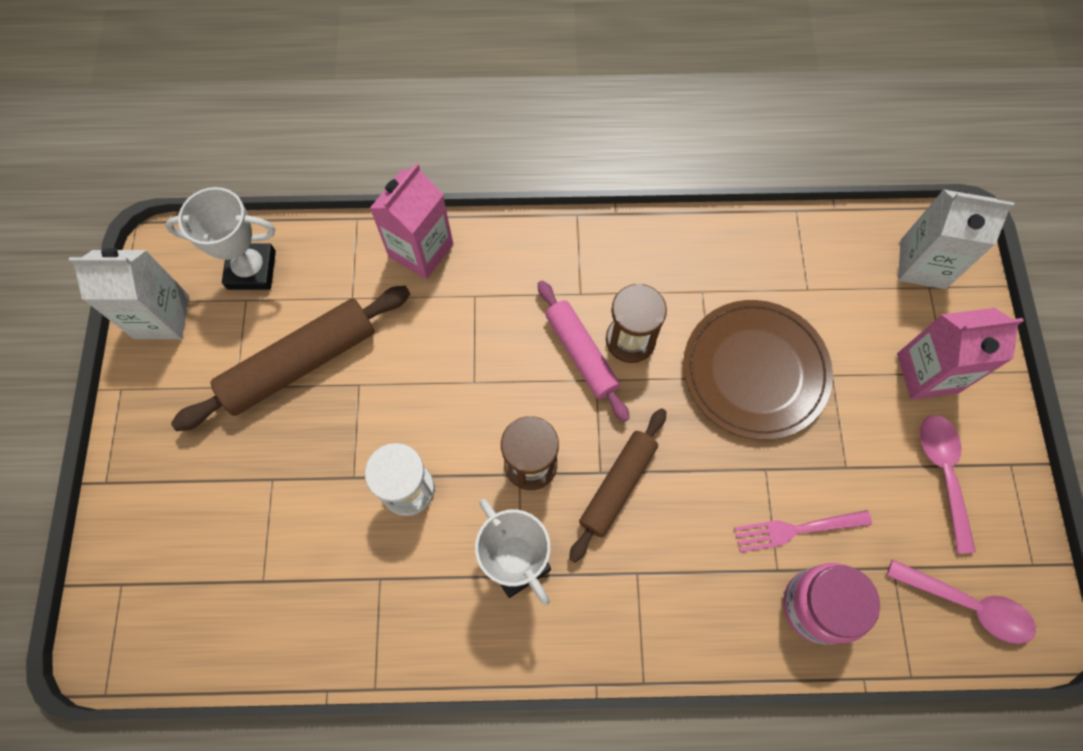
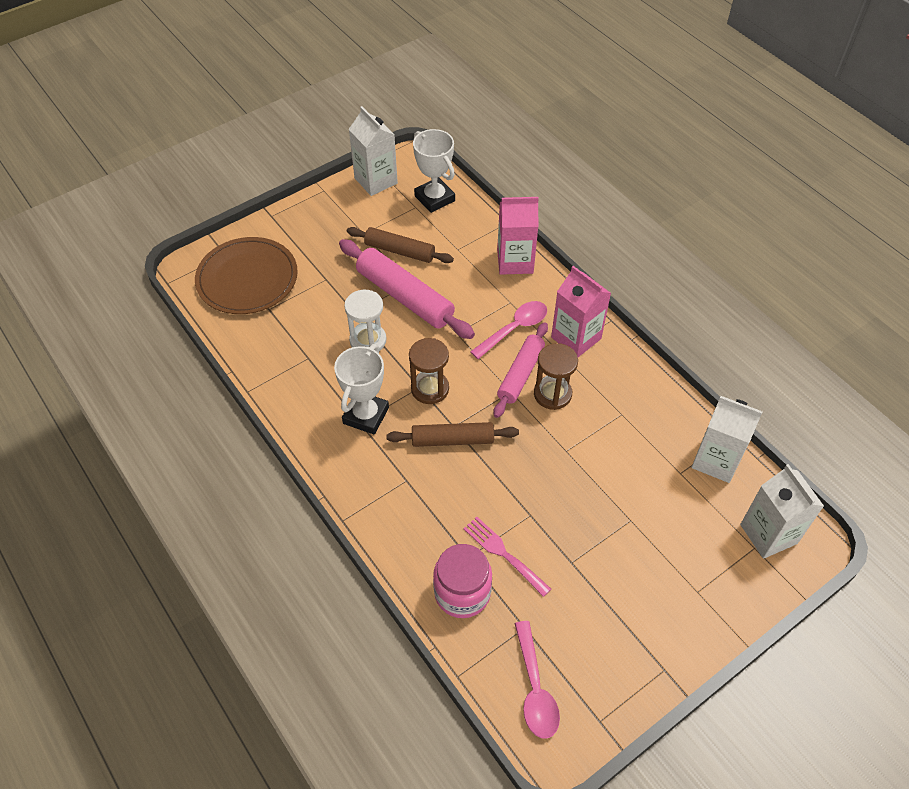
camera: 55 degrees right, 15 degrees down
brown rolling pin [171,286,410,431] -> brown rolling pin [347,227,454,263], size x0.65
brown plate [683,300,833,440] -> brown plate moved to [195,237,298,314]
pink carton [897,308,1024,400] -> pink carton moved to [551,266,611,357]
pink spoon [920,415,976,554] -> pink spoon moved to [470,301,547,359]
none -> pink rolling pin [339,239,475,339]
none -> white carton [691,396,762,483]

